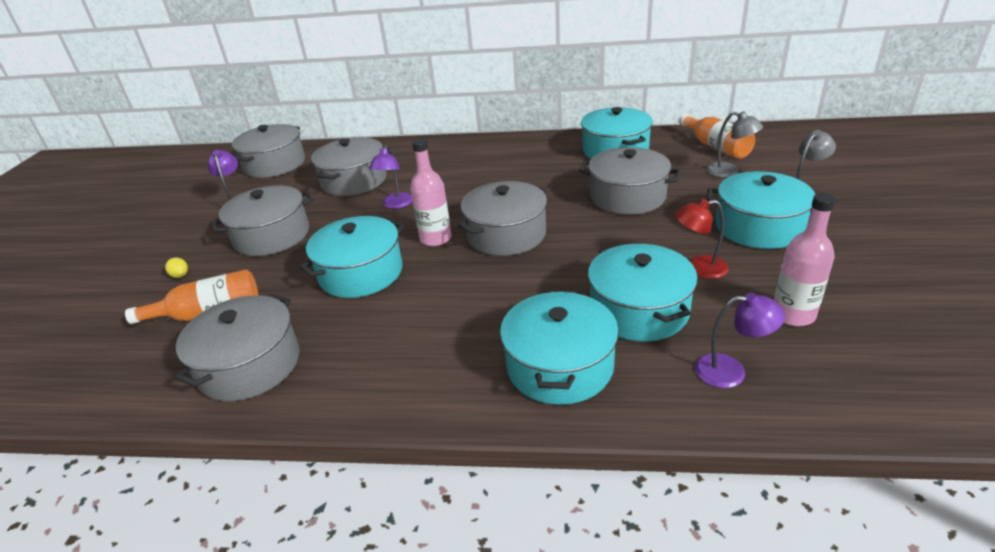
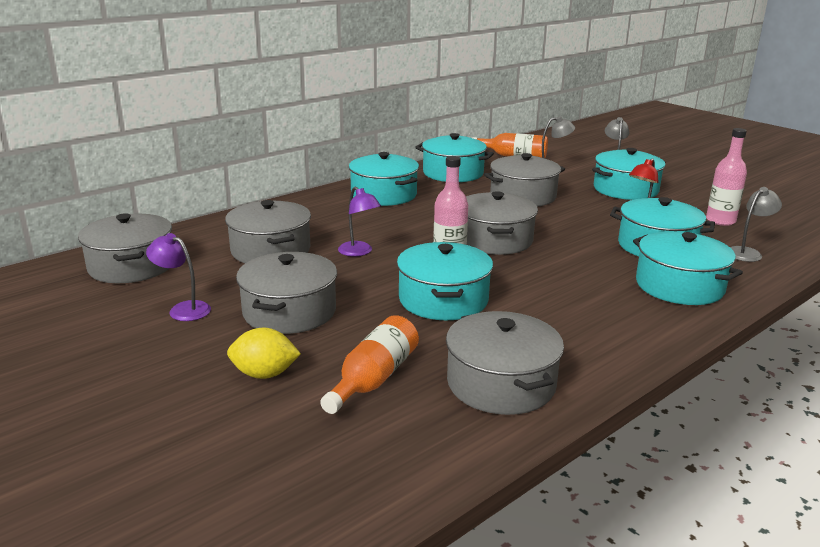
camera: 50 degrees left, 10 degrees down
yellow lemon [165,257,188,278] -> yellow lemon [227,327,301,379], size x1.92
purple lamp [694,293,785,388] -> grey lamp [730,187,782,262]
none -> turquoise pot [349,152,419,206]

